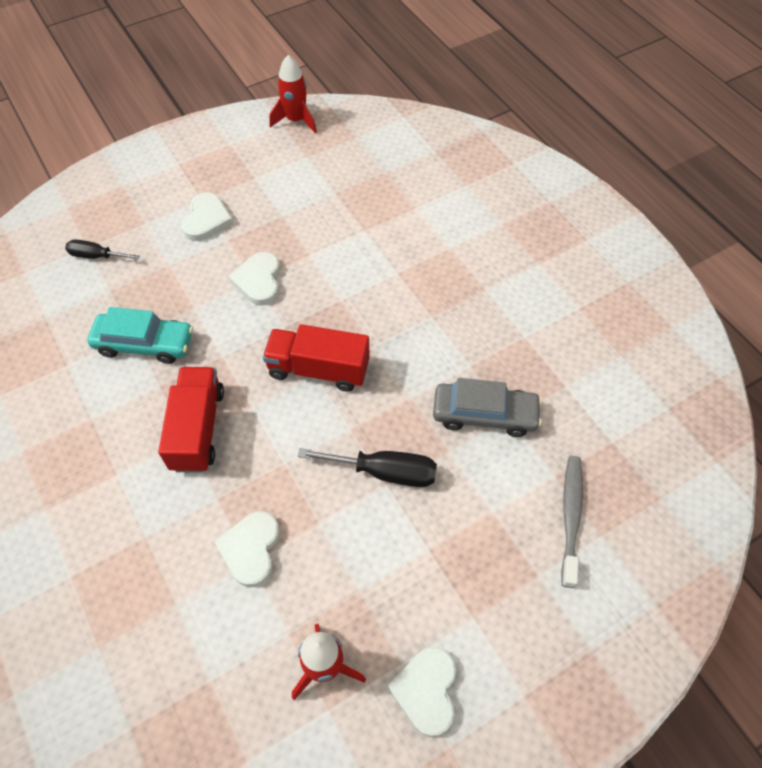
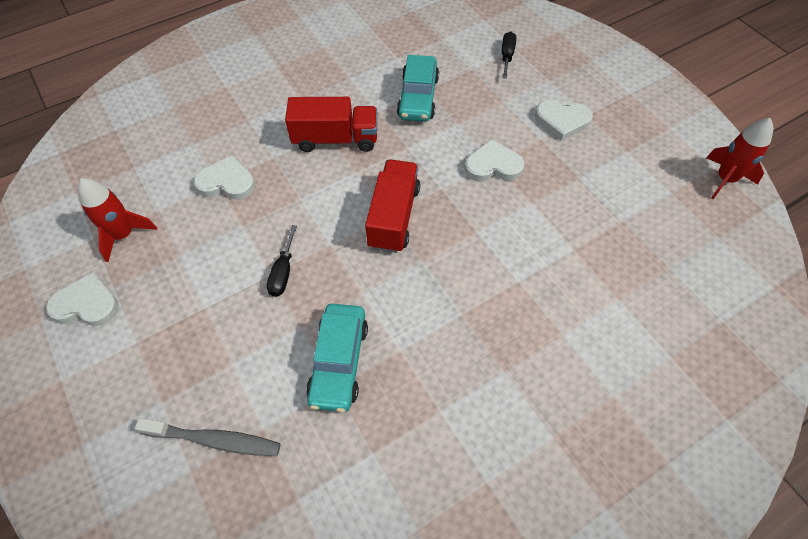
camera: 90 degrees right, 0 degrees up
black screwdriver [298,448,437,487] -> black screwdriver [267,225,297,297], size x0.64
grey car [433,378,542,437] -> turquoise car [306,304,368,412]

